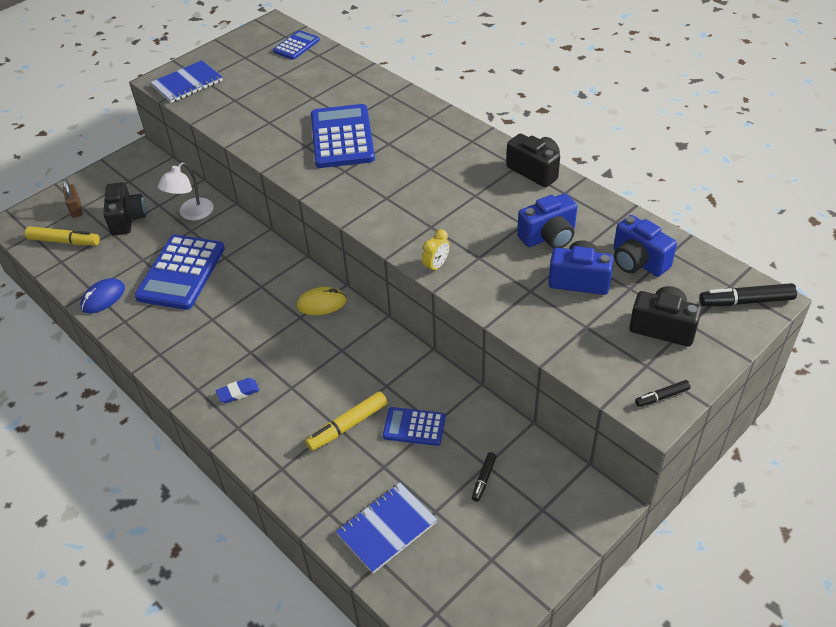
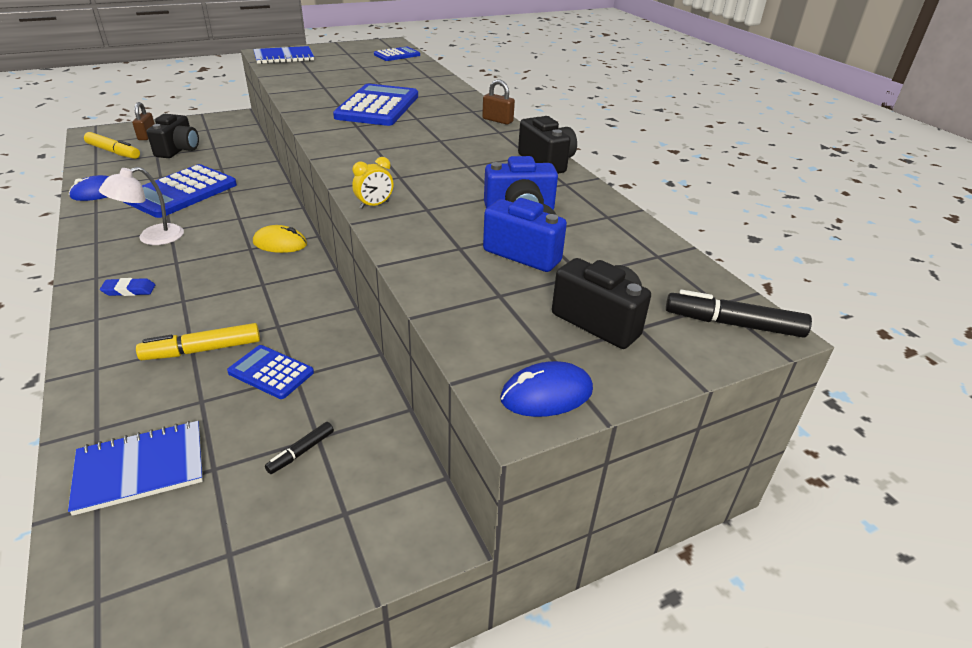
camera: 15 degrees right, 10 degrees down
white lamp [158,162,213,220] -> white lamp moved to [99,167,184,245]
blue camera [613,215,677,277] -> none
black marker [635,380,691,407] -> blue mouse [500,361,593,417]
none -> brown padlock [482,79,515,125]

